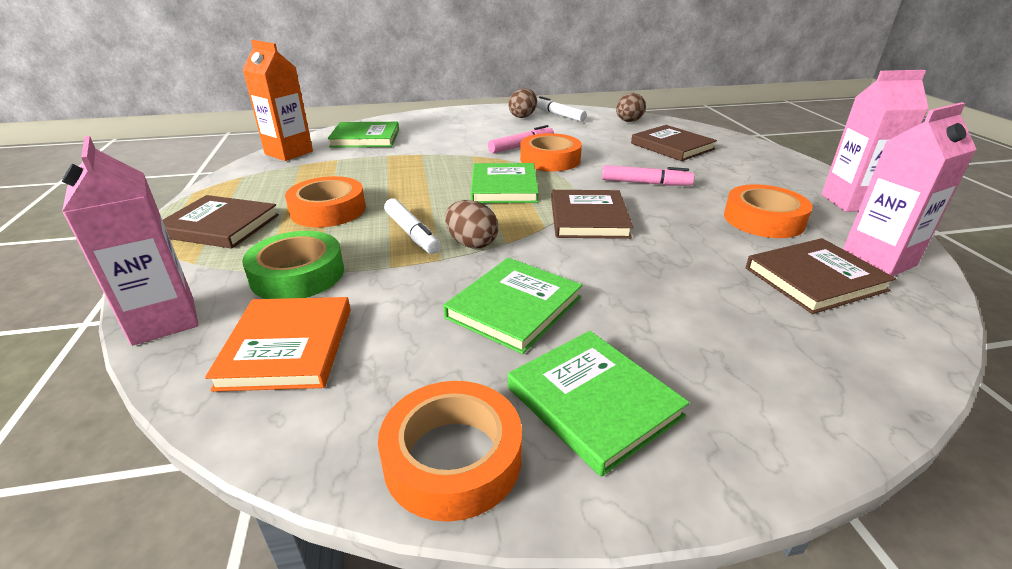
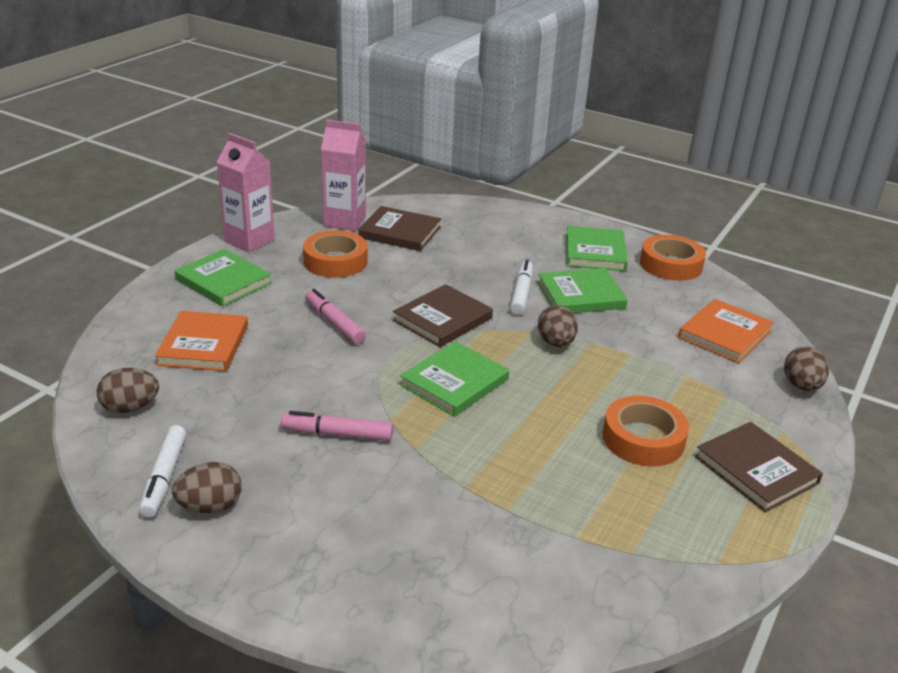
camera: 140 degrees left, 0 degrees up
pink carton [62,136,199,346] -> brown egg [784,347,829,391]
orange carton [242,40,313,161] -> none
green tape [242,231,344,299] -> none
green book [327,122,399,148] -> green book moved to [175,249,272,307]
white marker [384,198,441,254] -> white marker moved to [510,260,533,315]
orange tape [520,133,582,171] -> none
brown book [631,125,717,161] -> orange book [155,311,248,371]

